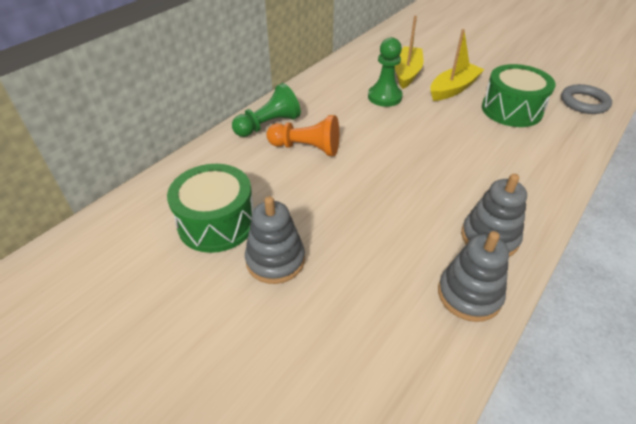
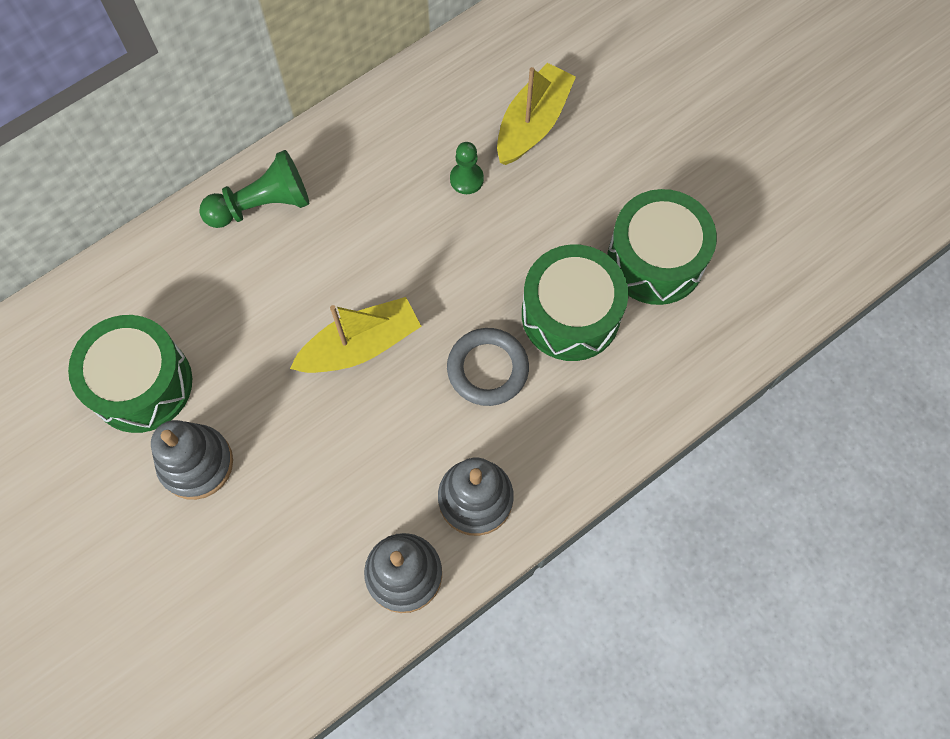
camera: 15 degrees right, 25 degrees up
orange pawn [266,115,339,156] -> none
green pawn [368,37,403,107] -> green pawn [450,142,484,194], size x0.60
yellow boat [430,29,485,101] -> yellow boat moved to [290,297,421,373]
grey ring [561,84,612,114] -> grey ring moved to [447,328,529,406]
none -> green drum [522,244,628,361]

